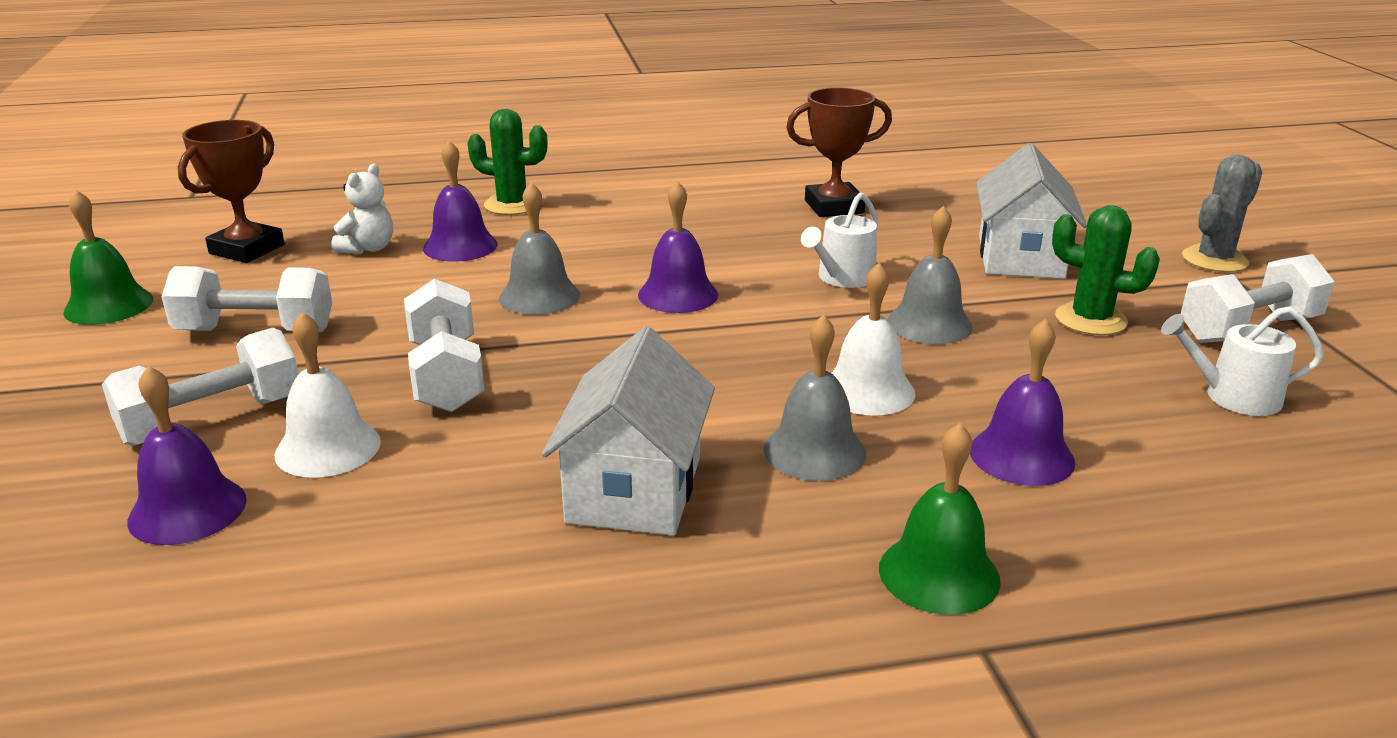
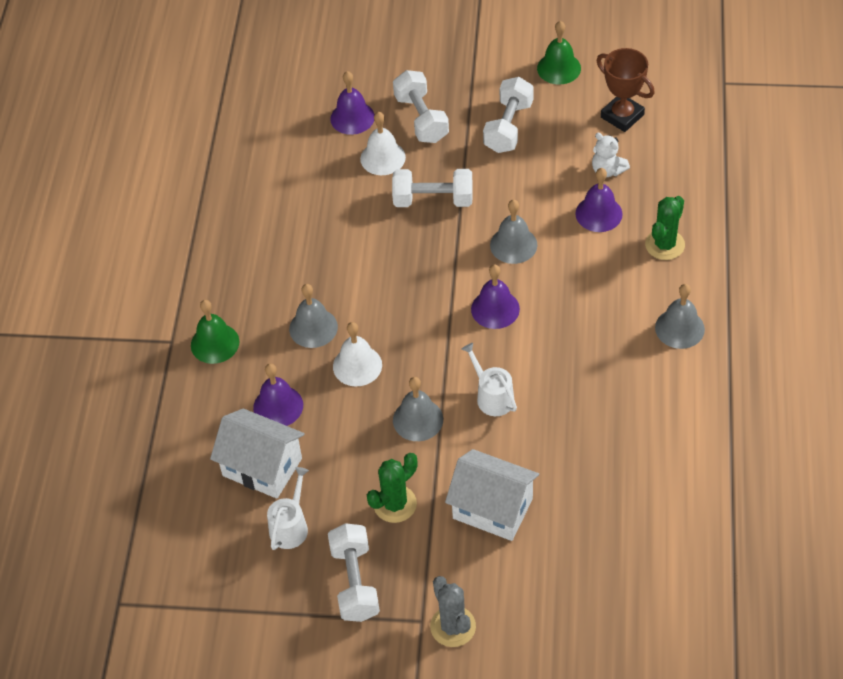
camera: 110 degrees right, 25 degrees up
white house [542,327,715,536] -> white house moved to [210,408,305,499]
brown trophy [786,87,892,217] -> none
none -> grey bell [655,284,705,349]

